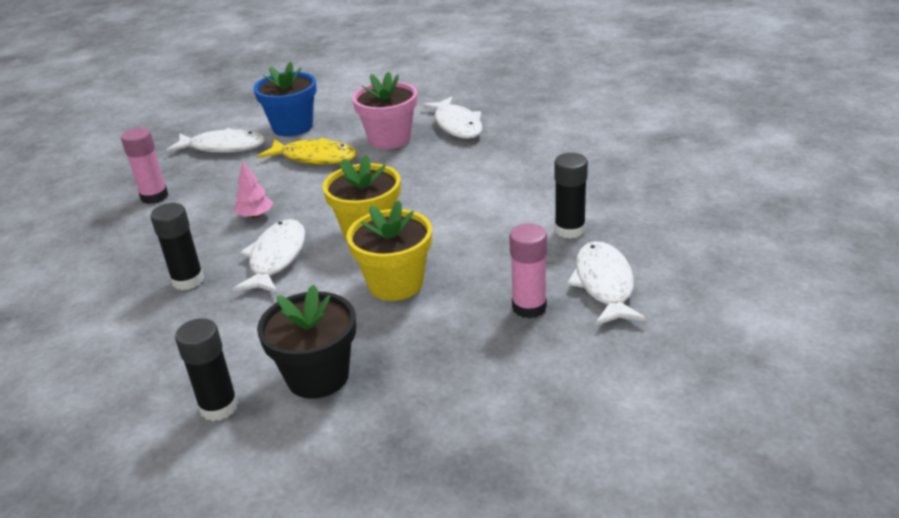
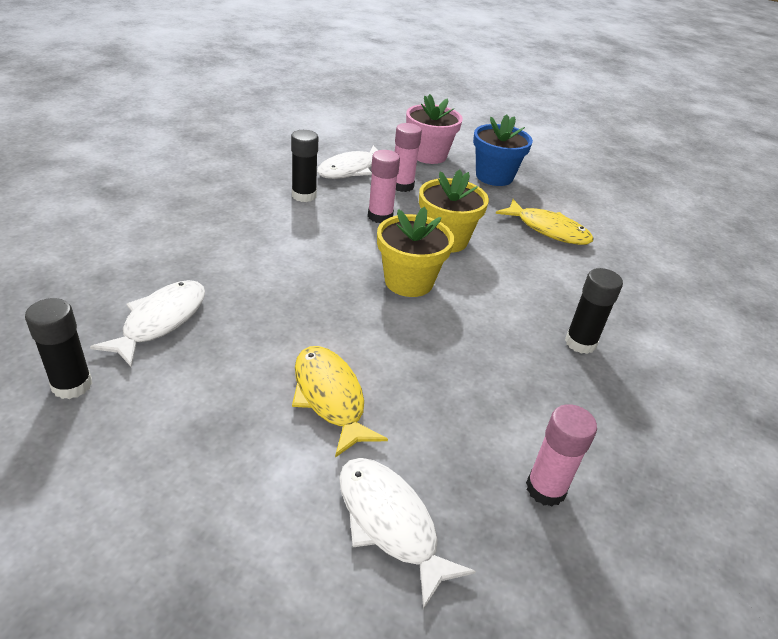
camera: 140 degrees left, 5 degrees up
black glue stick [175,318,238,421] -> black glue stick moved to [25,298,93,399]
white fish [232,219,305,293] -> none
pink tree [234,162,273,218] -> none
blue flower pot [253,61,317,136] -> blue flower pot moved to [473,114,533,186]
black flower pot [257,284,356,399] -> yellow fish [496,199,594,245]
pink flower pot [352,71,417,149] -> pink flower pot moved to [406,94,463,164]
none -> pink glue stick [368,150,400,223]

